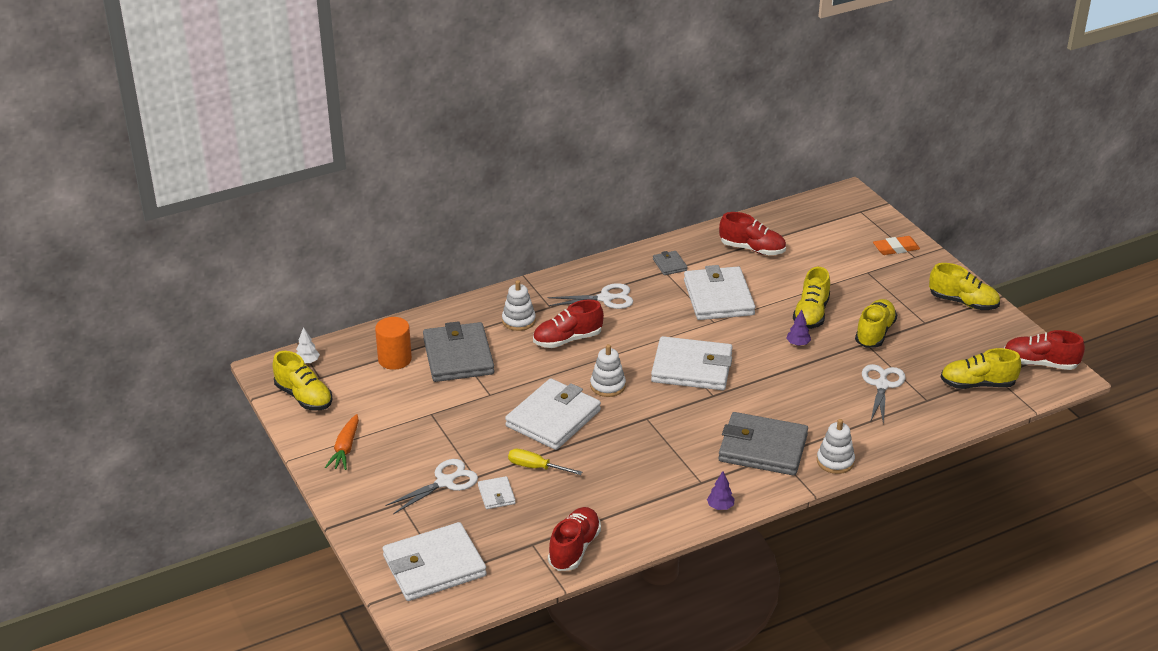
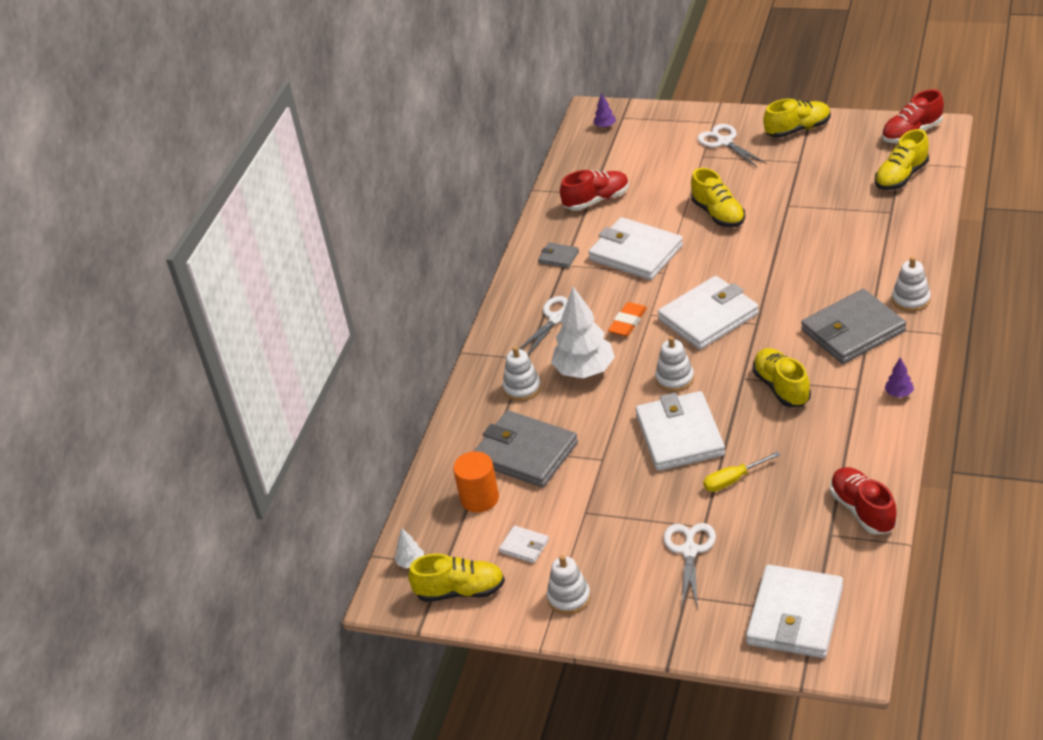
camera: 40 degrees left, 5 degrees up
orange carrot [325,414,359,470] -> white stacking toy [547,555,590,615]
white wallet [478,476,516,509] -> white wallet moved to [499,526,549,563]
red shoe [533,299,604,348] -> white tree [551,287,615,378]
purple tree [786,309,811,346] -> purple tree moved to [593,93,616,128]
yellow shoe [855,299,897,348] -> yellow shoe moved to [752,348,811,407]
white scissors [862,364,905,425] -> white scissors moved to [697,124,766,167]
orange eraser [873,236,920,255] -> orange eraser moved to [608,302,647,337]

